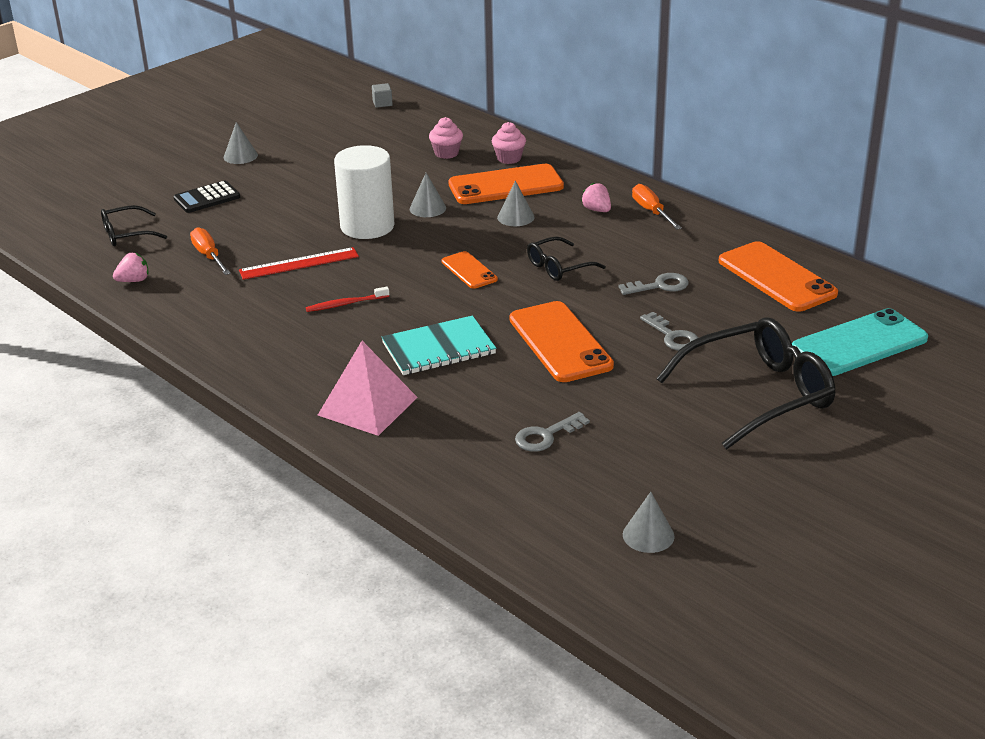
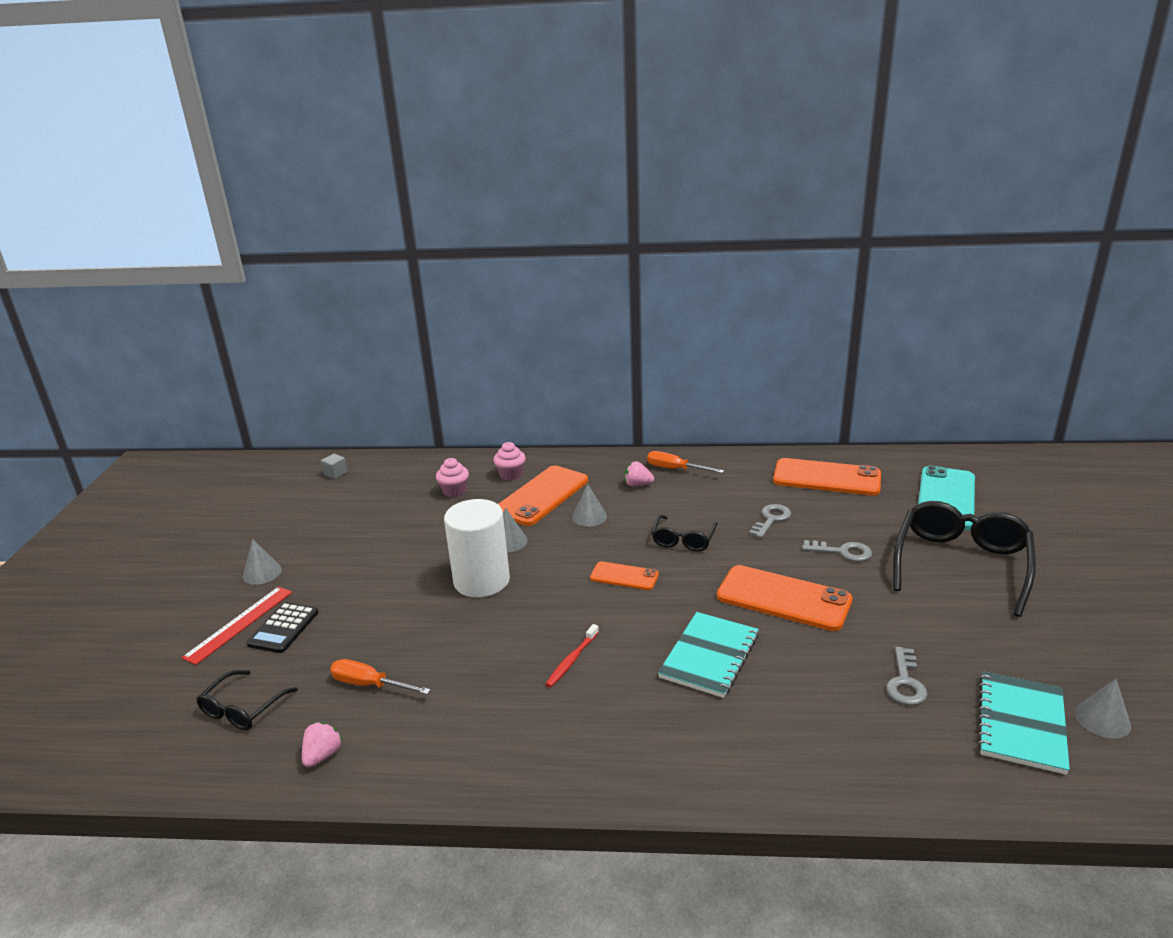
camera: 40 degrees left, 5 degrees down
red ruler [239,247,359,280] -> red ruler moved to [182,587,293,665]
pink pyramid [318,341,418,436] -> none
none -> turquoise notebook [978,671,1070,775]

